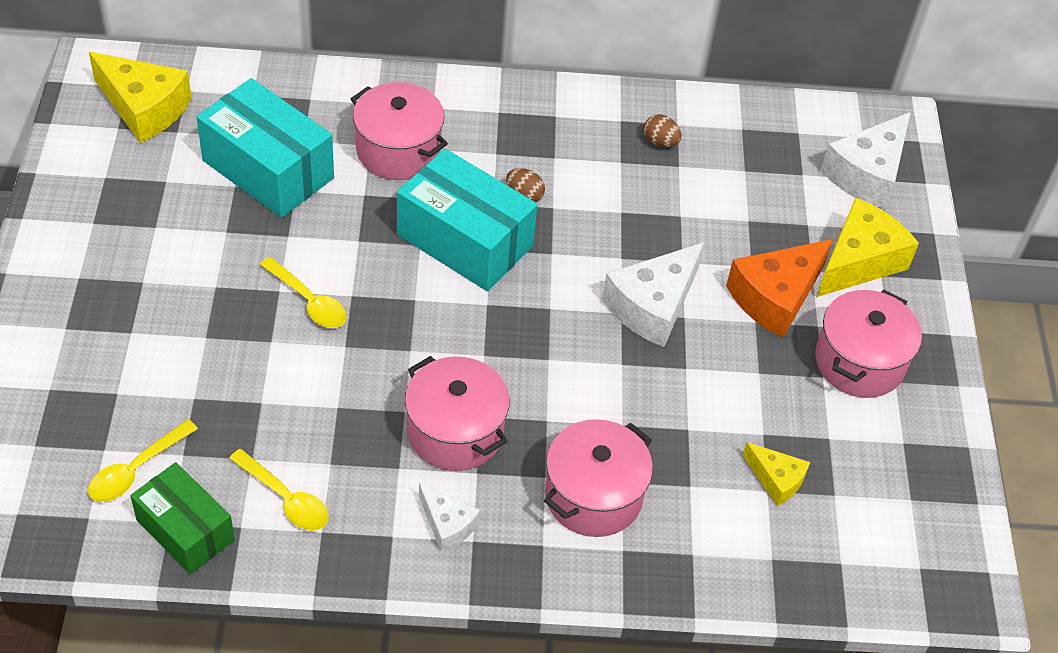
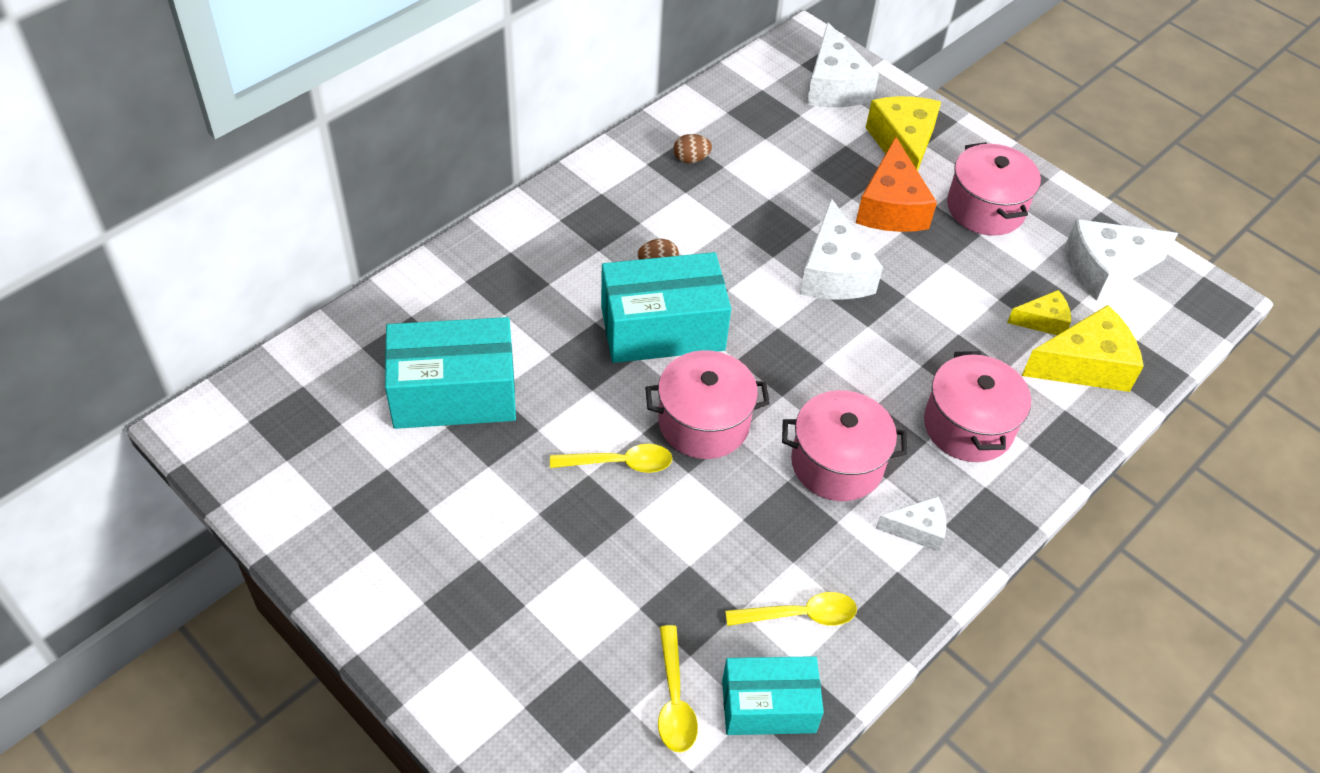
camera: 45 degrees left, 0 degrees up
yellow cheese [89,52,192,143] -> yellow cheese moved to [1022,305,1144,392]
green box [130,462,235,574] -> turquoise box [722,656,824,735]
pink pot [351,82,448,180] -> pink pot moved to [645,350,770,459]
none -> white cheese [1065,219,1178,301]

